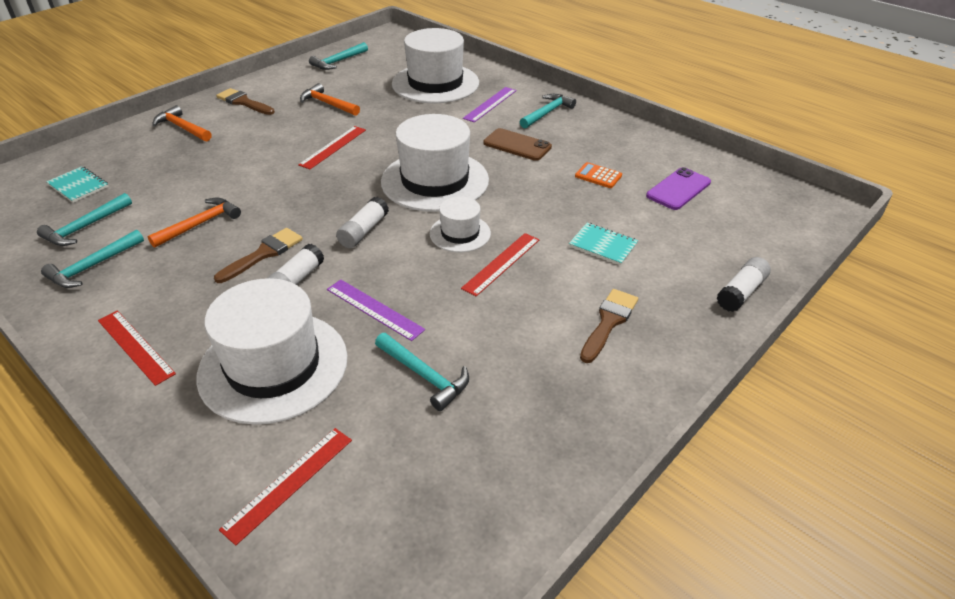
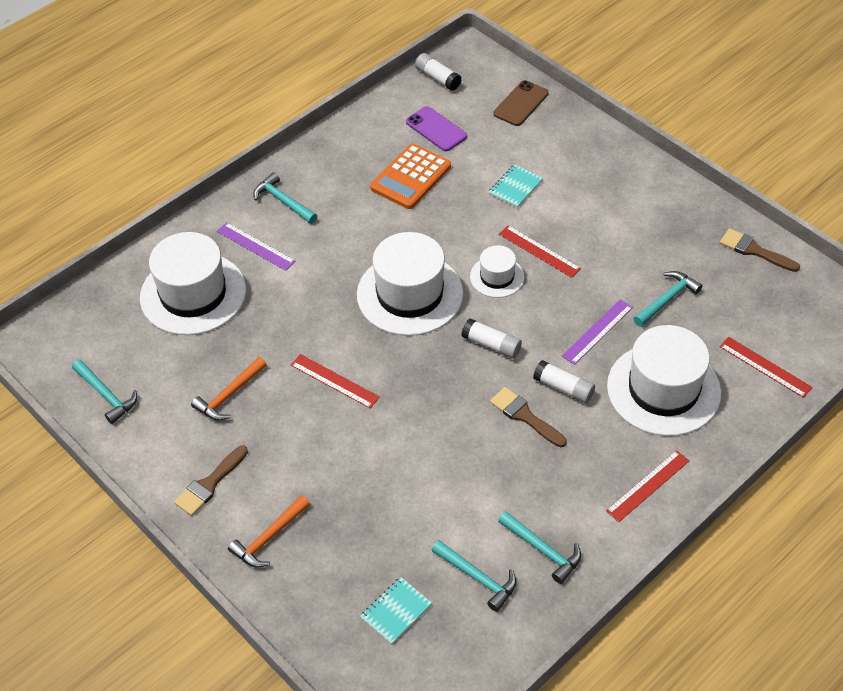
camera: 85 degrees left, 10 degrees up
orange hammer [147,197,241,248] -> none
brown phone [483,128,552,161] -> brown phone moved to [493,80,549,126]
orange calculator [575,162,622,188] -> orange calculator [370,144,451,209], size x1.97
brown brush [580,289,638,363] -> brown brush moved to [720,228,800,272]
white glue stick [717,257,771,312] -> white glue stick moved to [415,53,462,91]

